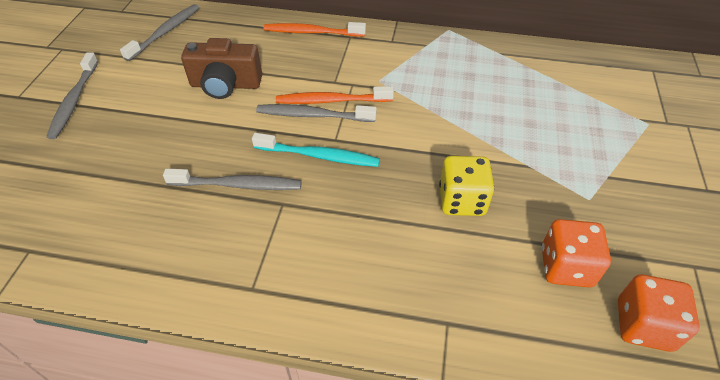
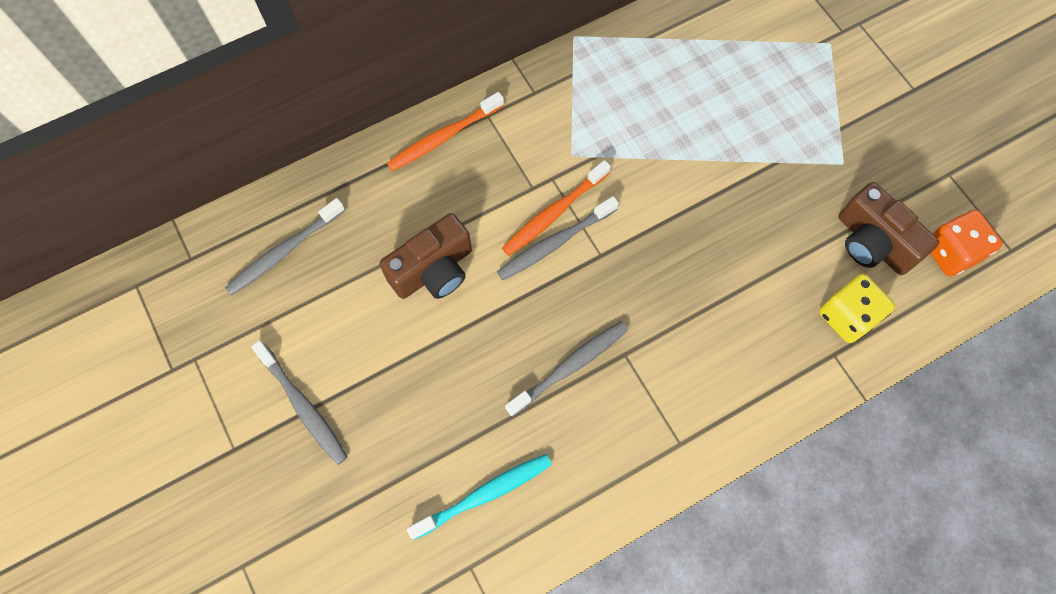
camera: 40 degrees left, 20 degrees up
grey toothbrush [120,4,199,61] -> grey toothbrush turned 120 degrees counterclockwise [225,198,345,296]
turquoise toothbrush [252,133,380,167] -> turquoise toothbrush moved to [407,454,552,540]
yellow dice [439,156,494,216] -> yellow dice moved to [819,274,895,343]
orange dice [542,219,611,287] -> brown camera [838,182,939,275]

